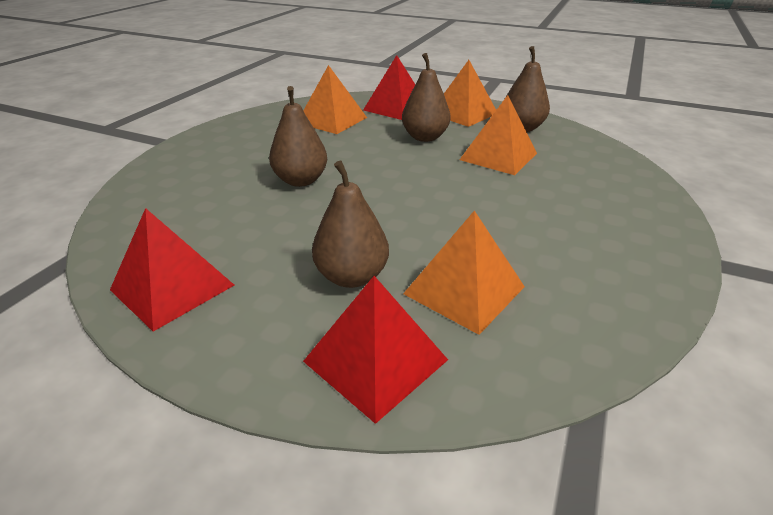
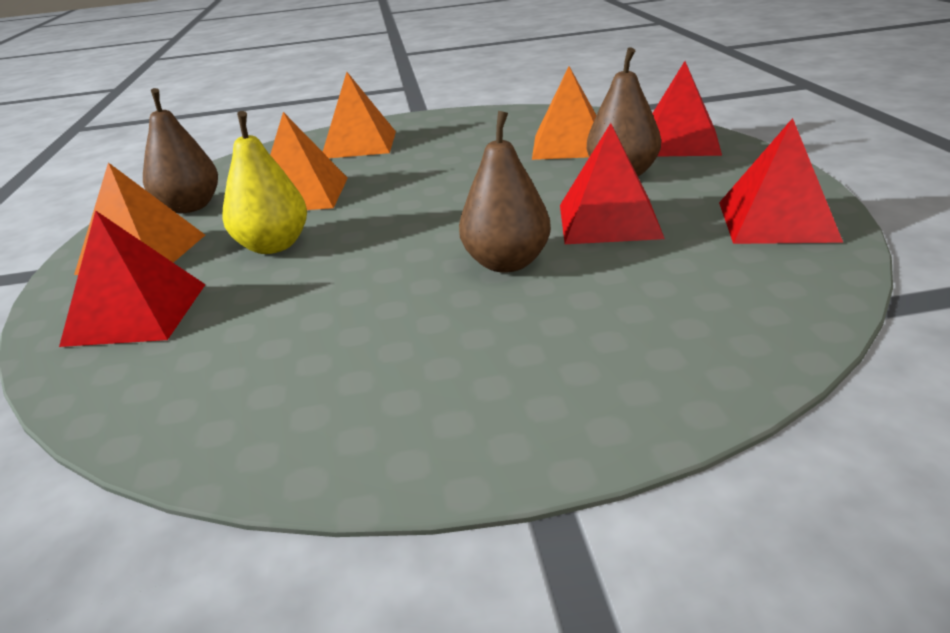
camera: 120 degrees left, 5 degrees down
orange pyramid [303,65,367,134] -> orange pyramid moved to [323,72,396,158]
brown pear [402,53,451,142] -> yellow pear [222,111,307,254]
none -> red pyramid [560,123,665,244]

